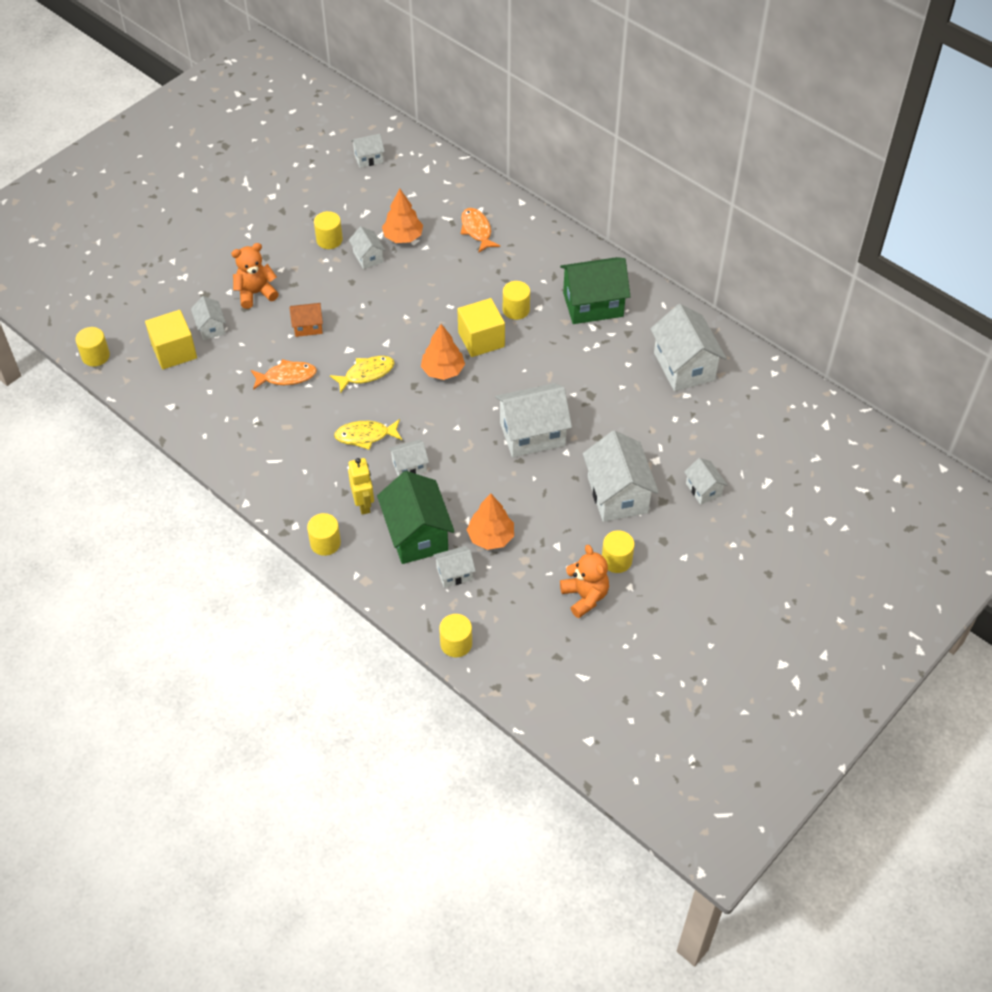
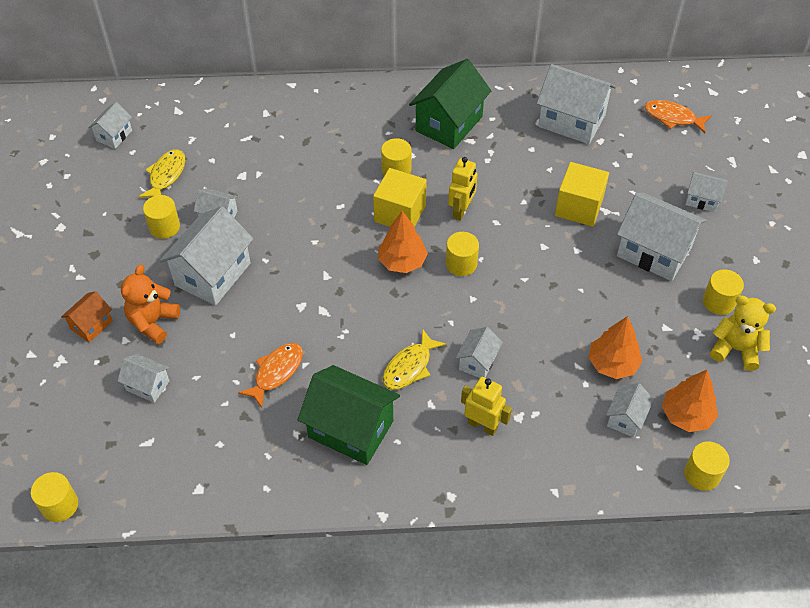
camera: 45 degrees left, 0 degrees up
yellow cube [145,310,197,370] -> yellow cube moved to [555,162,609,227]
orange house [289,303,323,337] -> orange house moved to [61,291,113,342]
yellow cylinder [307,513,341,556] -> yellow cylinder moved to [446,232,479,276]
yellow fish [330,356,395,394] -> yellow fish moved to [138,149,185,197]
green house [377,471,455,564] -> green house moved to [297,365,400,465]
orange tree [382,189,423,243] -> orange tree moved to [662,370,718,432]
orange fish [461,208,500,253] -> orange fish moved to [644,100,711,133]
white house [495,383,572,457] -> white house moved to [160,206,254,306]
orange teddy bear [560,545,609,618] -> yellow teddy bear [710,296,776,371]
none -> yellow robot [448,157,477,221]

